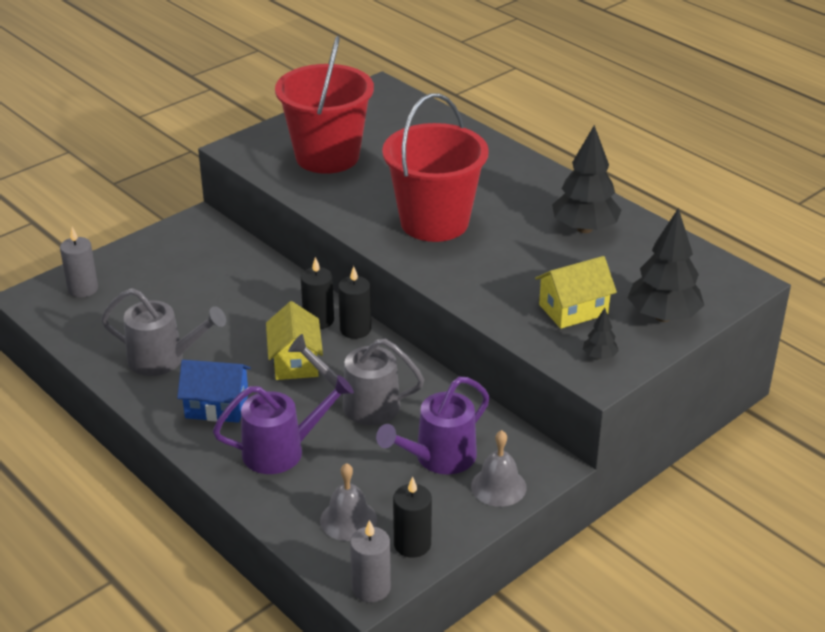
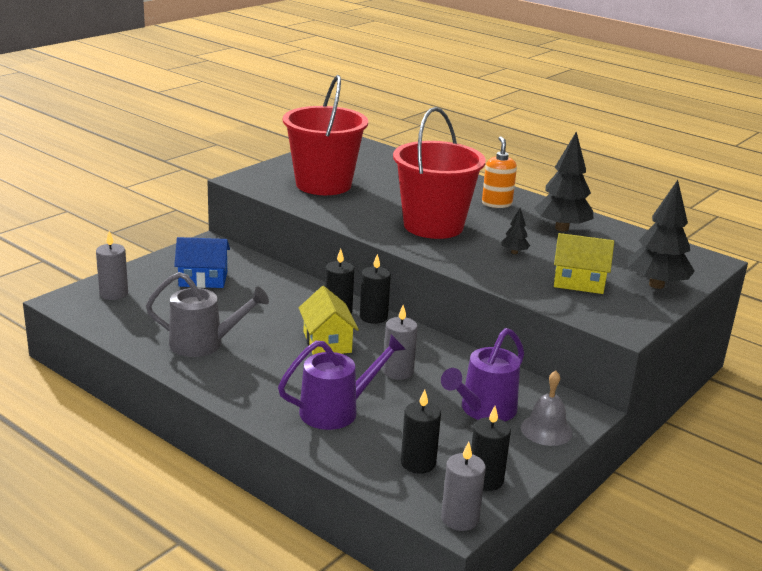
camera: 10 degrees left, 10 degrees down
blue house [177,360,251,423] -> blue house moved to [174,237,230,288]
grey watering can [288,334,424,425] -> grey candle [383,305,418,380]
grey bell [320,463,377,541] -> black candle [401,389,441,474]
yellow house [535,256,617,329] -> yellow house turned 45 degrees clockwise [554,233,614,294]
black tree [583,308,619,359] -> black tree moved to [502,208,530,254]
none -> orange soap dispenser [482,136,517,208]

